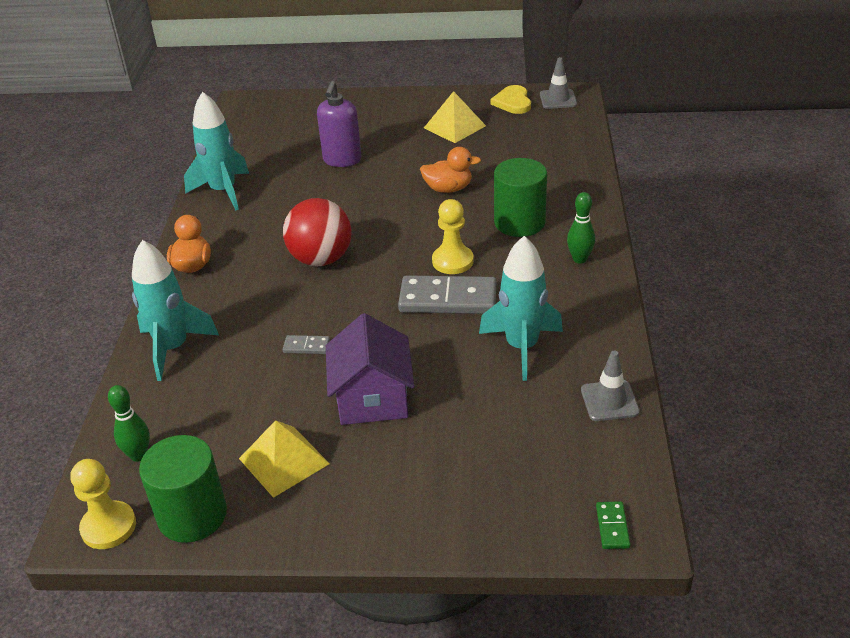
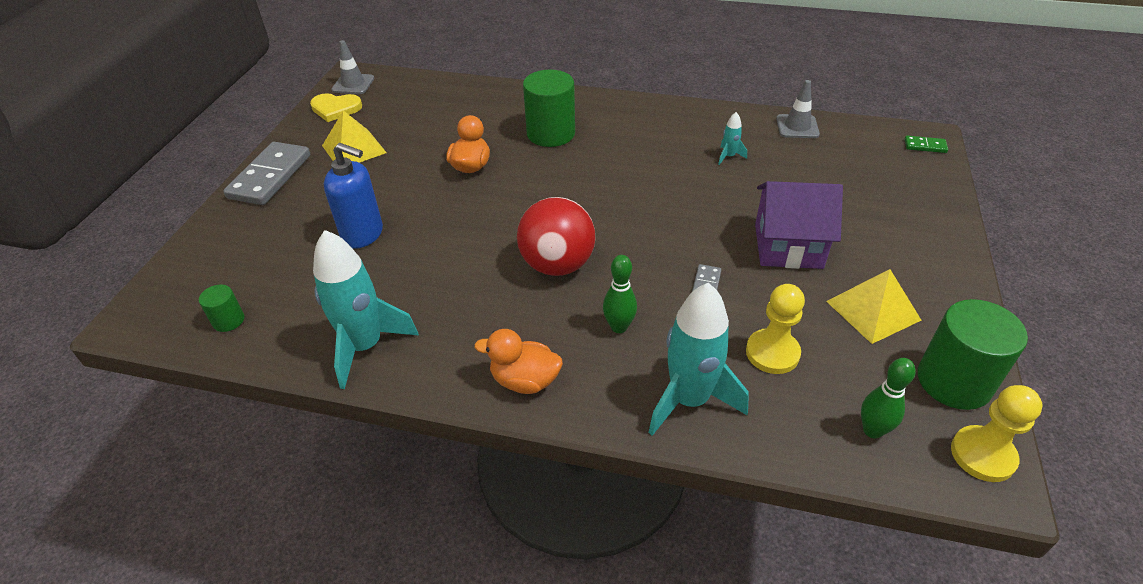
camera: 80 degrees left, 5 degrees up
purple soap dispenser [317,81,361,167] -> blue soap dispenser [324,143,383,249]
grey domino [398,275,496,314] -> grey domino moved to [223,142,310,205]
yellow pawn [432,199,474,274] -> yellow pawn moved to [746,284,805,374]
turquoise rocket [479,236,563,381] -> turquoise rocket [718,112,747,165], size x0.43
green bowling pin [567,192,595,264] -> green bowling pin moved to [603,255,637,333]
none -> green cylinder [199,284,244,332]

